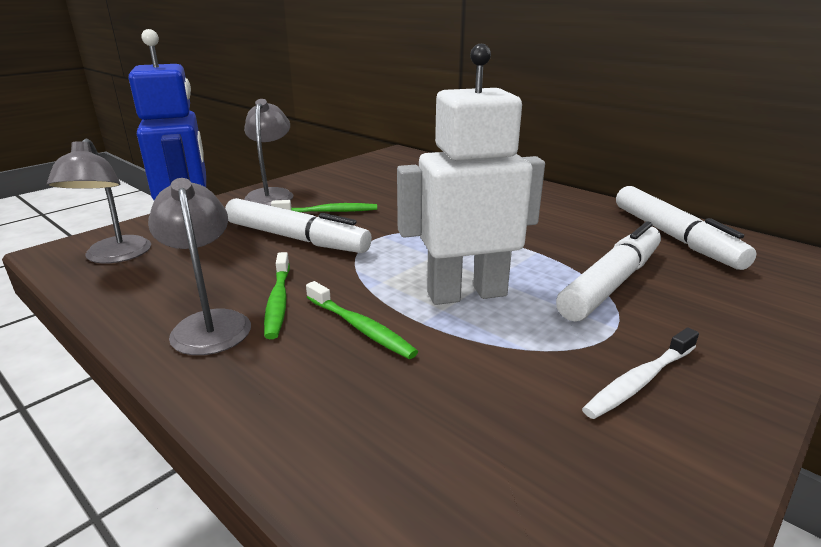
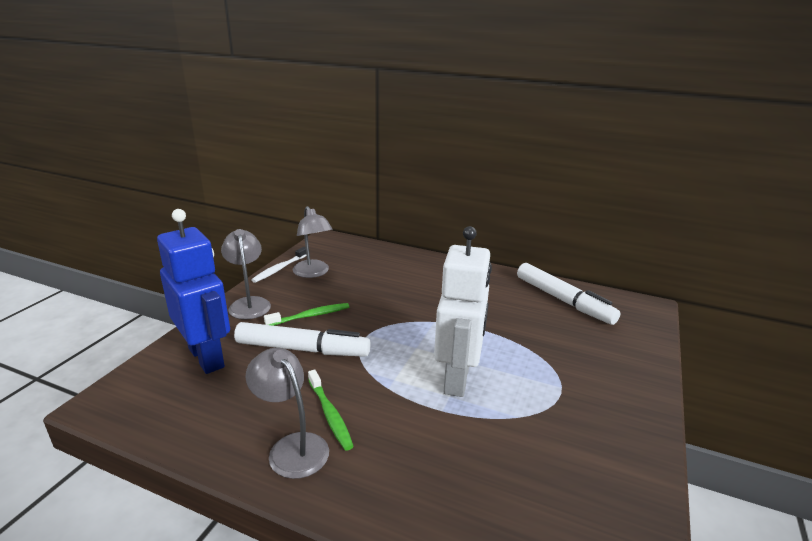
camera: 20 degrees left, 0 degrees up
grey lamp [47,139,151,263] -> grey lamp moved to [293,206,333,278]
green toothbrush [306,281,418,359] -> none
white robot [397,44,545,305] -> white robot turned 135 degrees clockwise [434,226,492,397]
white marker [556,221,661,321] -> none
white toothbrush [582,328,699,419] -> white toothbrush moved to [251,247,307,283]

